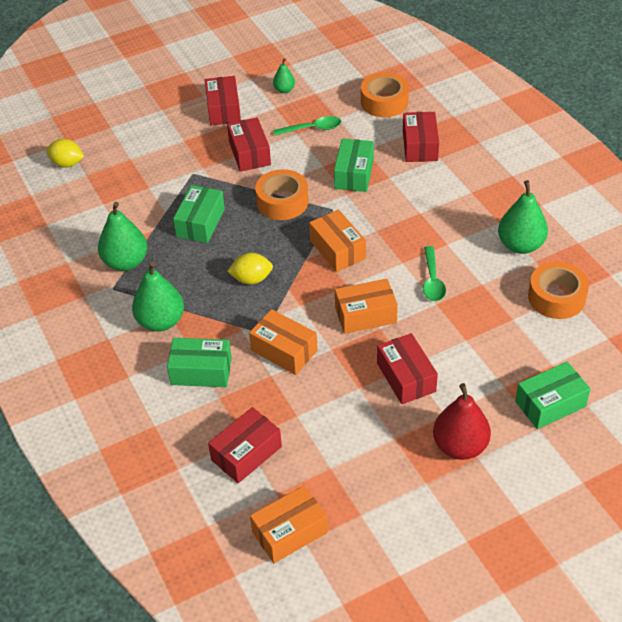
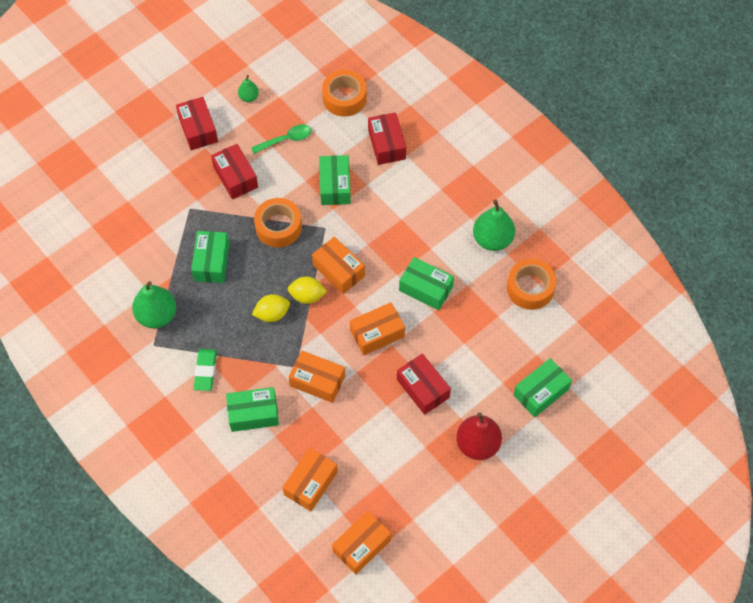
camera: 15 degrees left, 15 degrees up
yellow lemon [46,139,84,167] -> yellow lemon moved to [288,276,327,304]
green pear [132,262,184,331] -> green eraser [194,349,217,391]
red box [208,407,282,483] -> orange box [282,448,338,511]
green spoon [423,246,446,301] -> green box [399,257,454,310]

